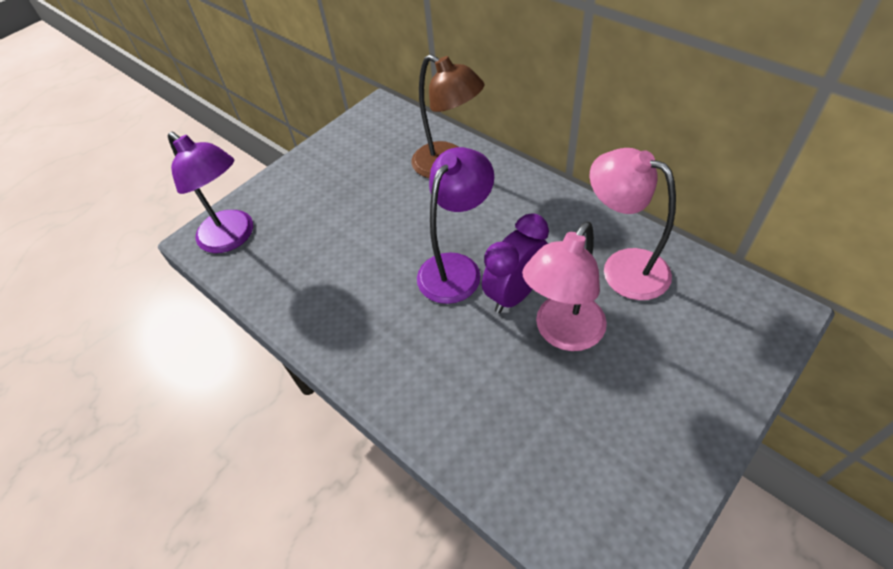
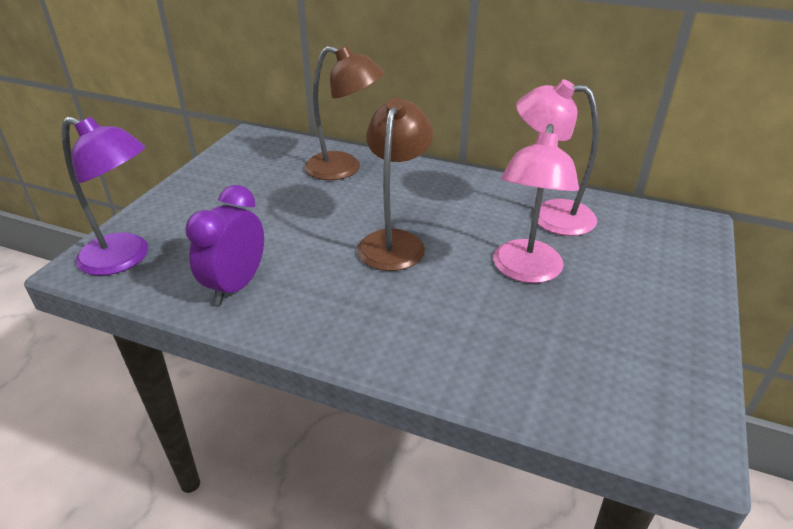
camera: 25 degrees left, 15 degrees down
purple lamp [417,147,494,304] -> brown lamp [357,98,433,271]
purple clock [482,213,549,313] -> purple clock moved to [185,185,264,305]

